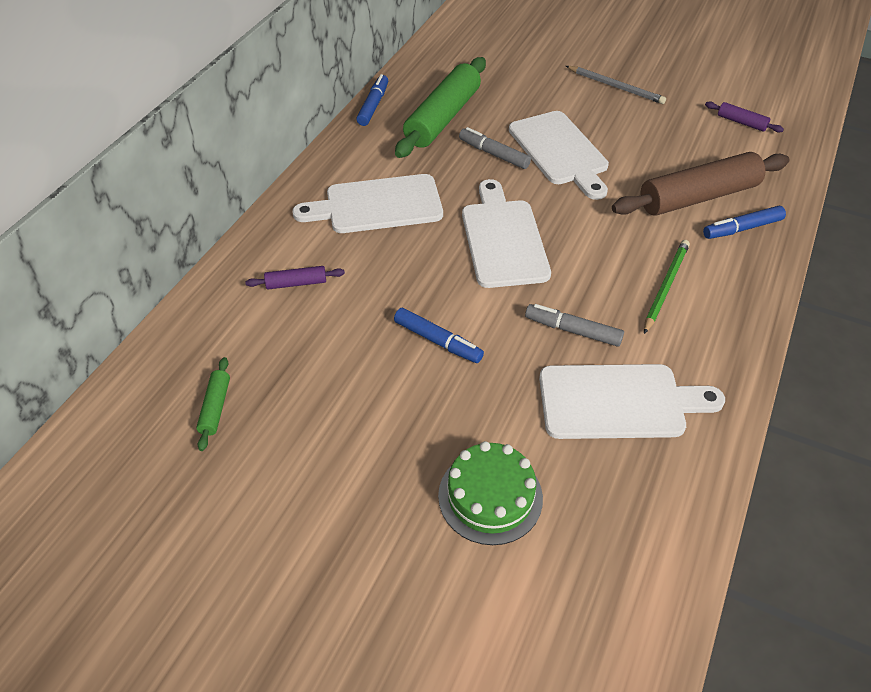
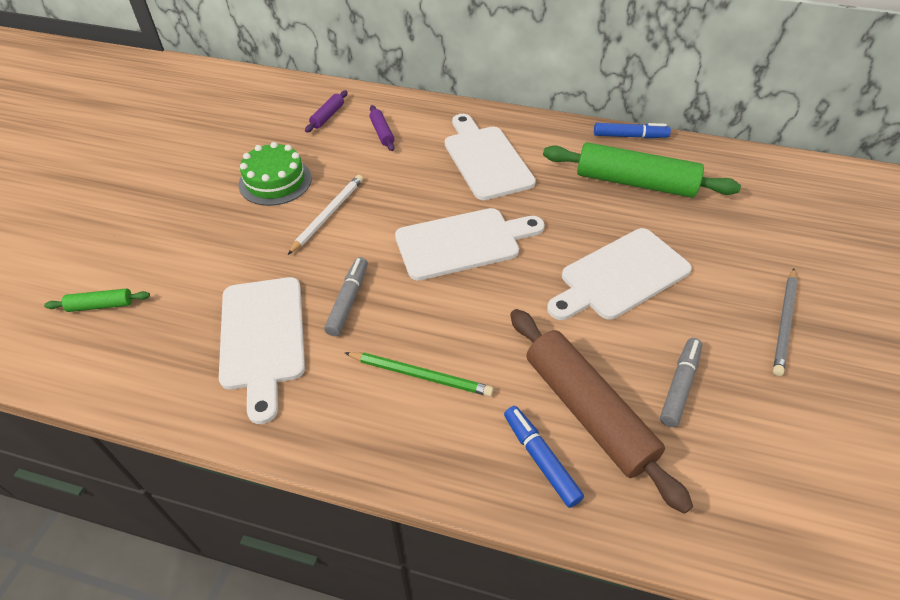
camera: 80 degrees right, 0 degrees up
green rolling pin [196,357,230,451] -> green rolling pin moved to [44,288,150,312]
blue marker [394,308,484,363] -> white pencil [288,175,363,255]
green cake [438,441,543,545] -> green cake moved to [238,142,312,206]
grey marker [459,127,531,169] -> grey marker moved to [660,338,703,427]
purple rolling pin [705,102,784,132] -> purple rolling pin moved to [305,90,347,133]

